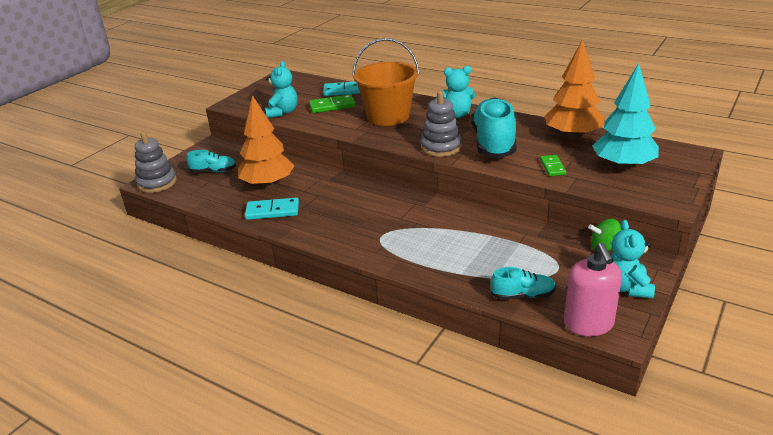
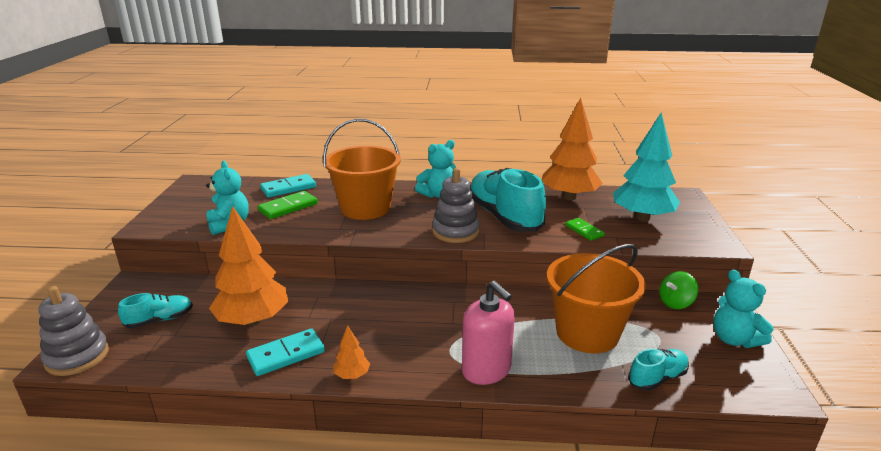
camera: 30 degrees left, 5 degrees down
pink soap dispenser [564,243,622,336] -> pink soap dispenser moved to [462,281,515,385]
none -> orange tree [333,325,370,379]
none -> orange bucket [547,244,646,353]

